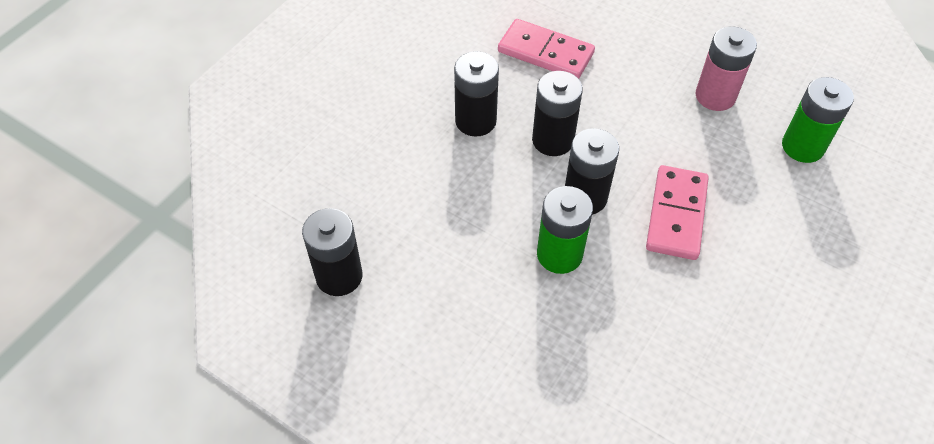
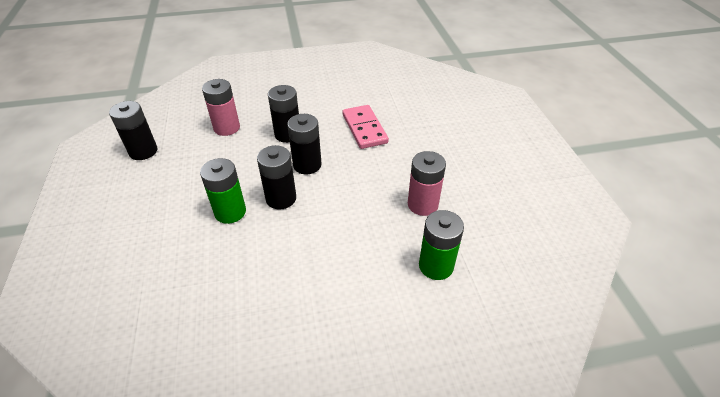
camera: 45 degrees right, 10 degrees down
pink domino [646,165,709,260] -> none
none -> pink battery [202,79,240,136]

